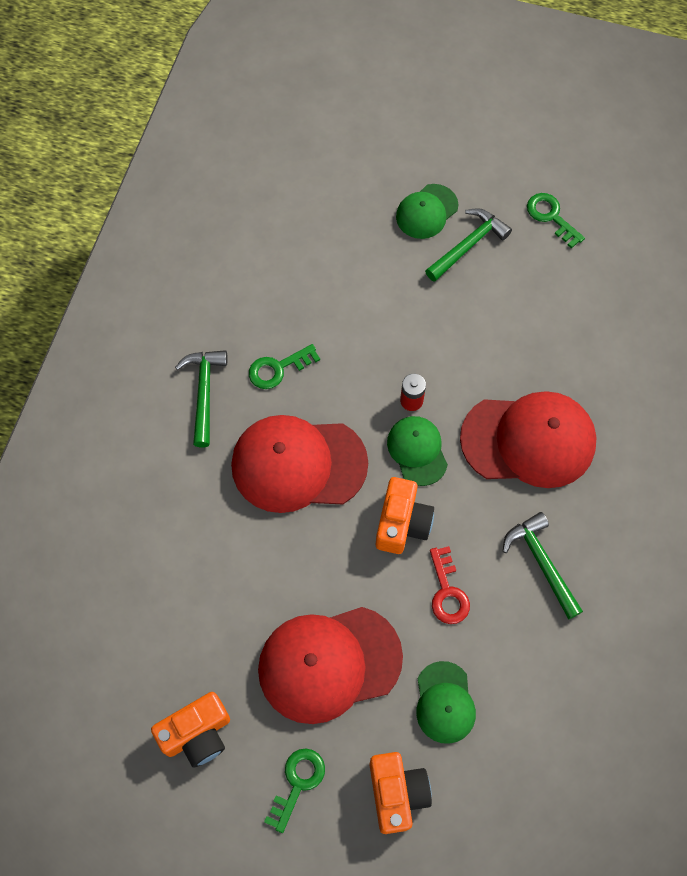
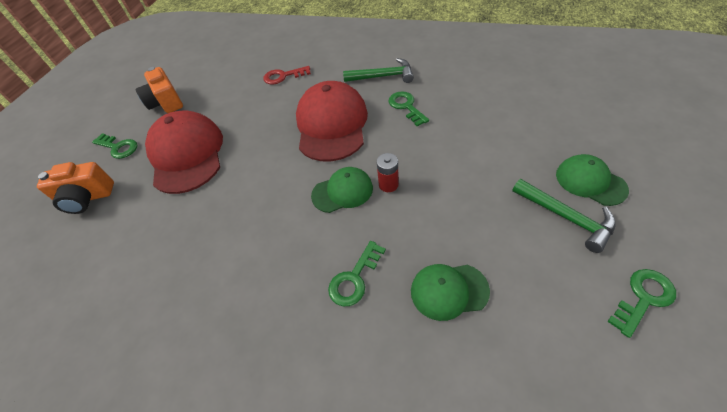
camera: 95 degrees right, 15 degrees down
orange camera [376,477,434,554] -> none
green cap [416,661,476,744] -> green cap moved to [411,264,490,321]
red key [430,546,470,624] -> red key moved to [263,66,311,85]
red cap [460,391,597,488] -> green key [328,241,386,307]
green hammer [503,512,583,619] -> none

